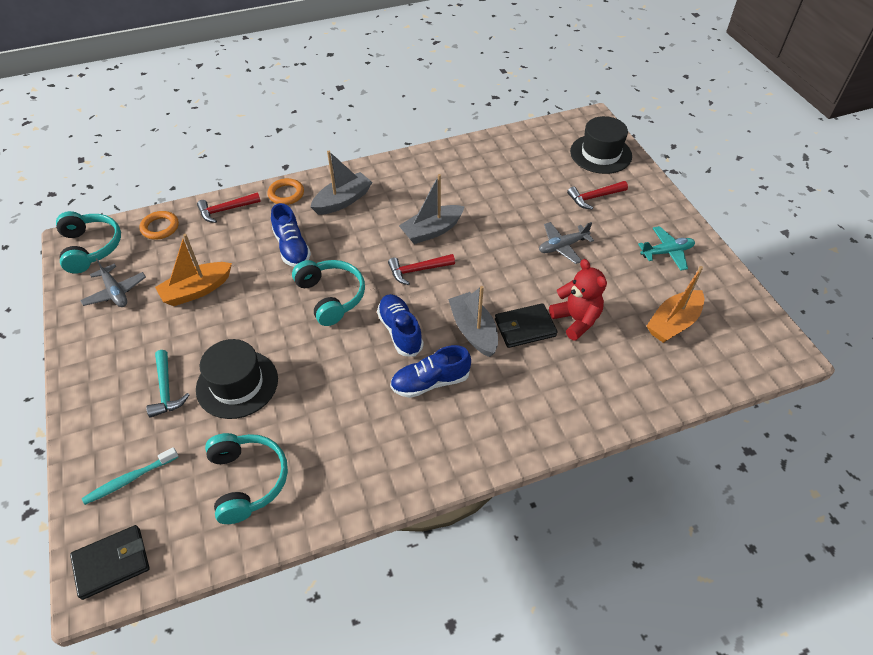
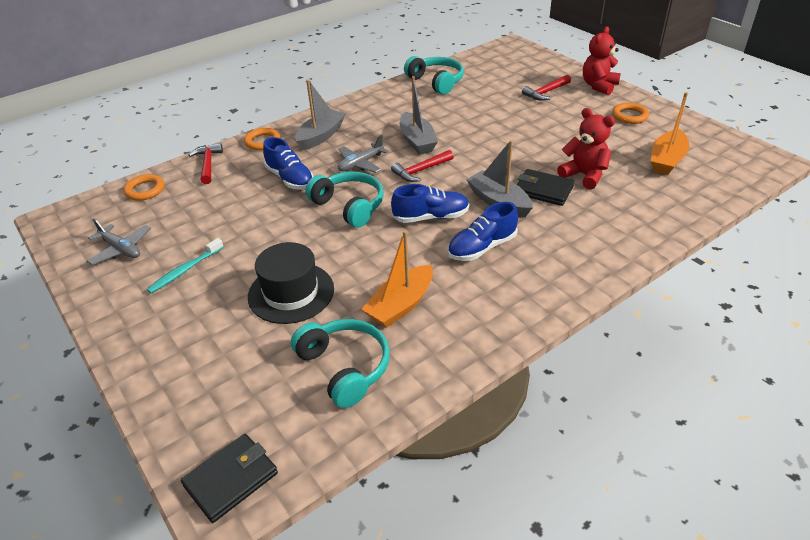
camera: 15 degrees left, 10 degrees down
turquoise headphones [56,211,121,273] -> turquoise headphones moved to [404,56,464,95]
turquoise toothbrush [82,447,178,505] -> turquoise toothbrush moved to [147,238,224,293]
turquoise hammer [146,350,189,418] -> none
orange boat [155,234,232,306] -> orange boat moved to [361,230,433,328]
red hammer [197,192,261,223] -> red hammer turned 120 degrees clockwise [189,143,223,184]
blue shoe [377,294,423,357] -> blue shoe turned 120 degrees clockwise [391,184,469,223]
grey boat [399,174,465,244] -> grey boat turned 60 degrees counterclockwise [400,76,438,154]
black wallet [495,303,557,348] -> black wallet turned 60 degrees clockwise [517,169,574,206]
grey plane [539,222,594,264] -> grey plane moved to [338,135,389,173]
black hat [570,116,632,174] -> none
turquoise plane [638,226,695,271] -> orange ring [612,102,649,124]
none -> red teddy bear [583,27,621,95]

